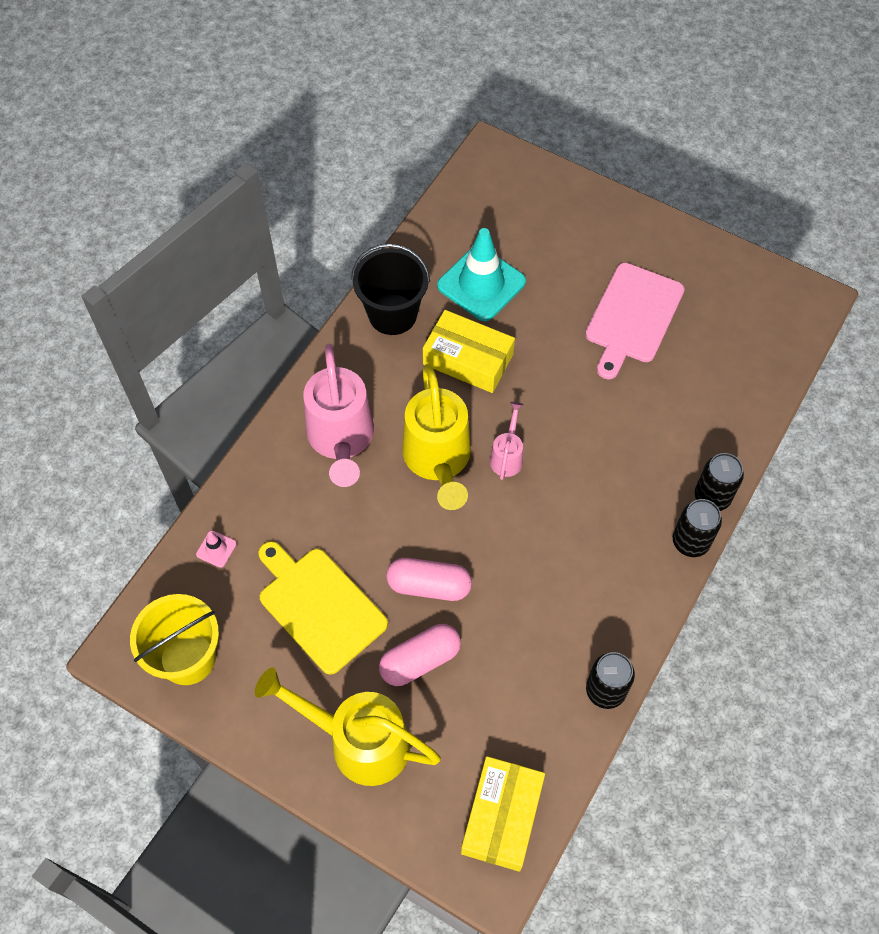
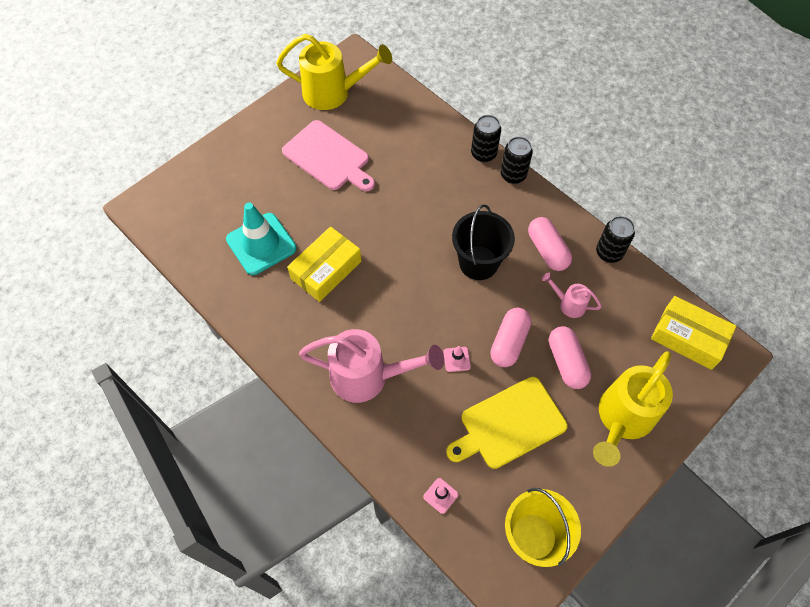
camera: 75 degrees left, 0 degrees up
black bucket [351,244,430,335] -> black bucket moved to [452,205,515,280]
yellow watering can [402,364,471,510] -> yellow watering can moved to [276,34,392,110]
pink watering can [490,402,524,480] -> pink watering can moved to [542,272,602,318]
none -> pink traffic cone [443,346,471,372]
none -> pink capsule [528,217,572,271]

